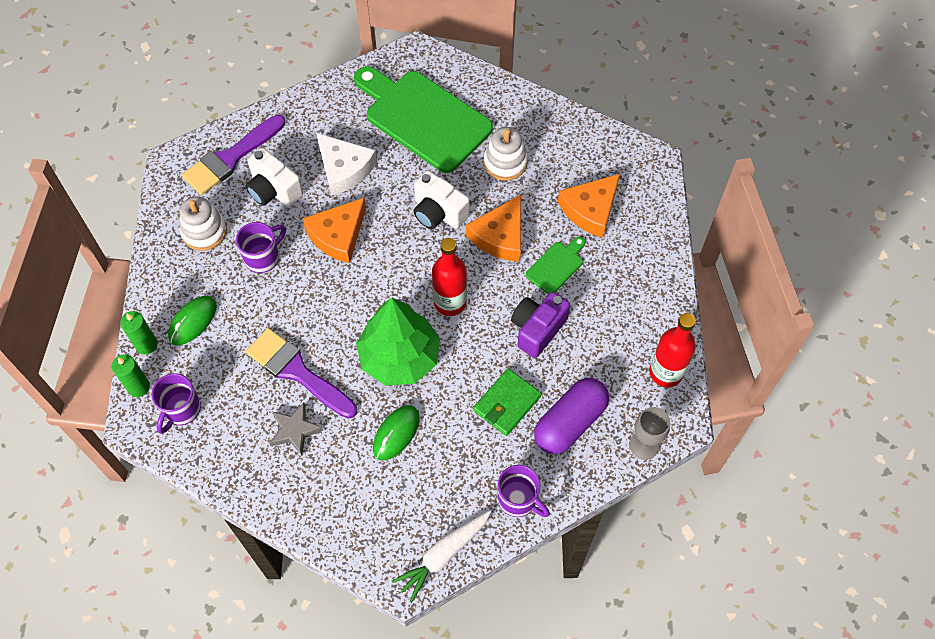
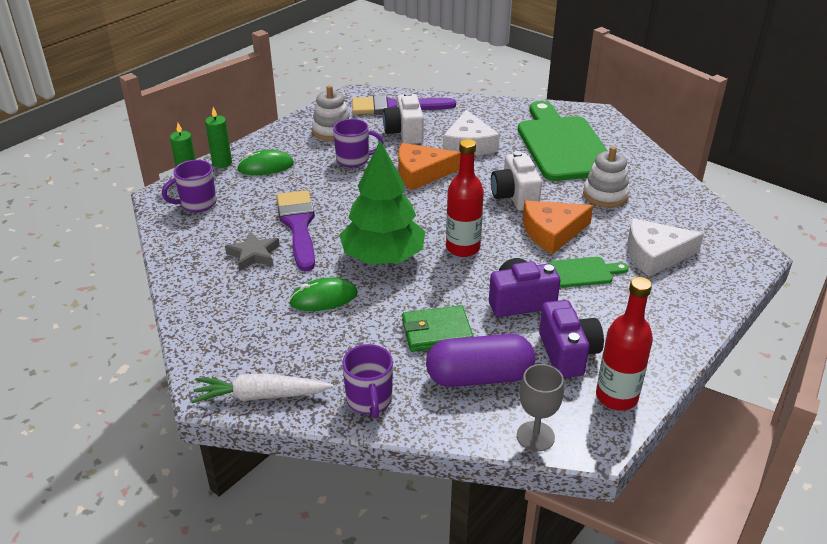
camera: 40 degrees right, 25 degrees down
orange cheese [558,174,620,238] -> white cheese [627,218,704,276]
none -> purple camera [539,300,604,378]

